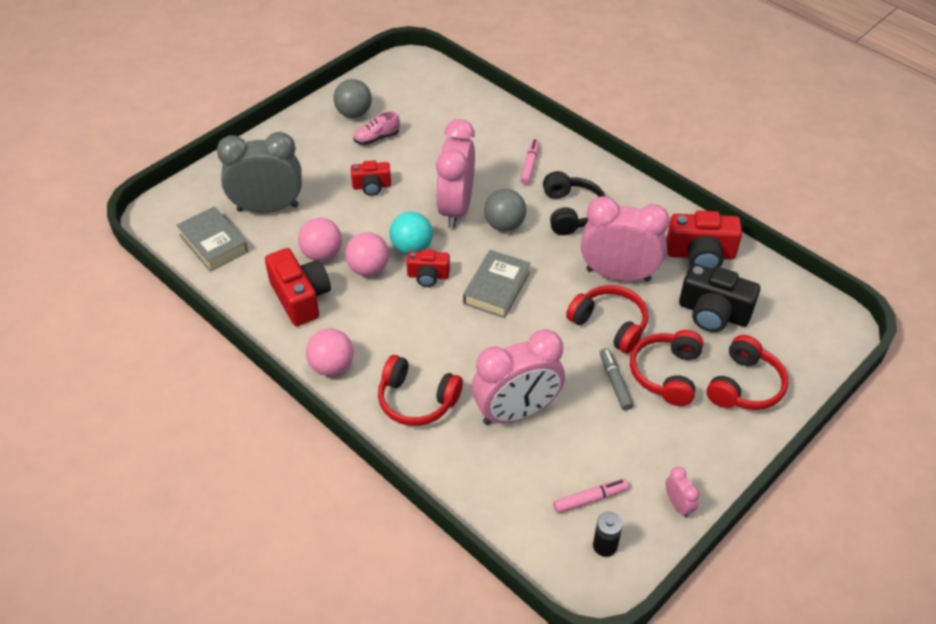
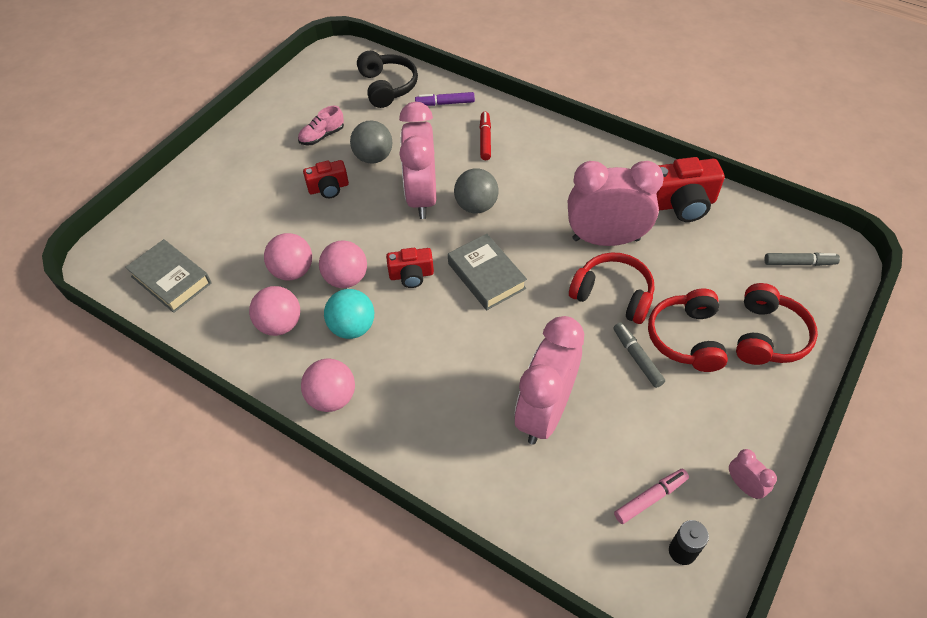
camera: 10 degrees left, 5 degrees up
grey clock [217,132,302,213] -> none
red camera [265,248,331,326] -> pink ball [249,286,300,336]
grey ball [333,79,372,118] -> grey ball moved to [350,121,392,164]
red headphones [378,355,463,426] -> none
turquoise ball [390,212,433,255] -> turquoise ball moved to [324,289,374,339]
grey book [463,250,531,318] -> grey book turned 45 degrees counterclockwise [448,234,527,310]
pink clock [472,329,565,425] -> pink clock turned 150 degrees clockwise [515,316,584,445]
pink marker [520,139,540,185] -> red marker [480,112,491,160]
black headphones [543,171,606,235] -> black headphones moved to [357,51,418,108]
black camera [679,263,760,332] -> none
none -> purple marker [415,92,475,106]
none -> grey marker [764,253,840,266]

